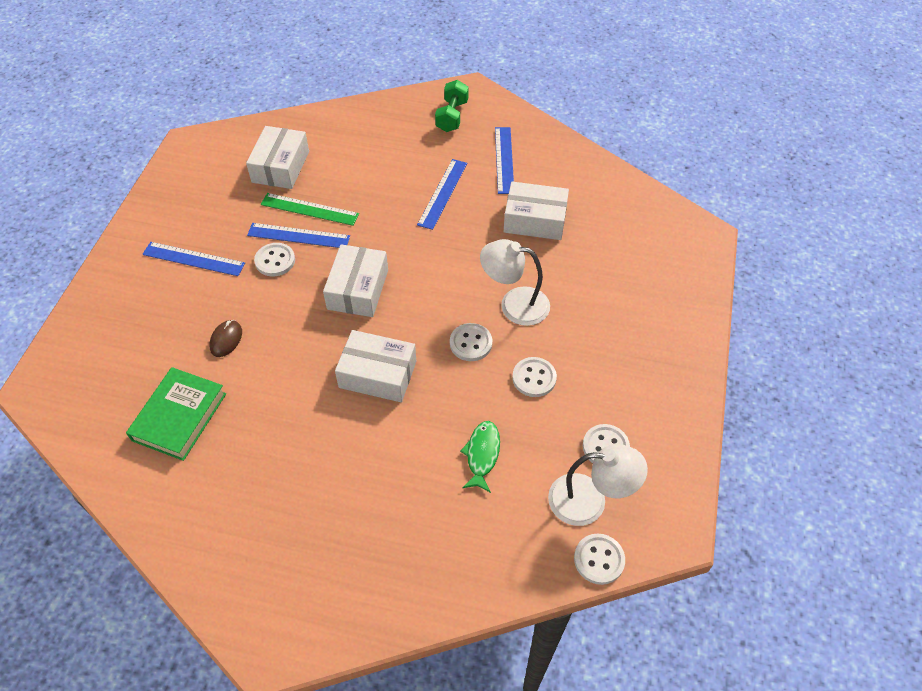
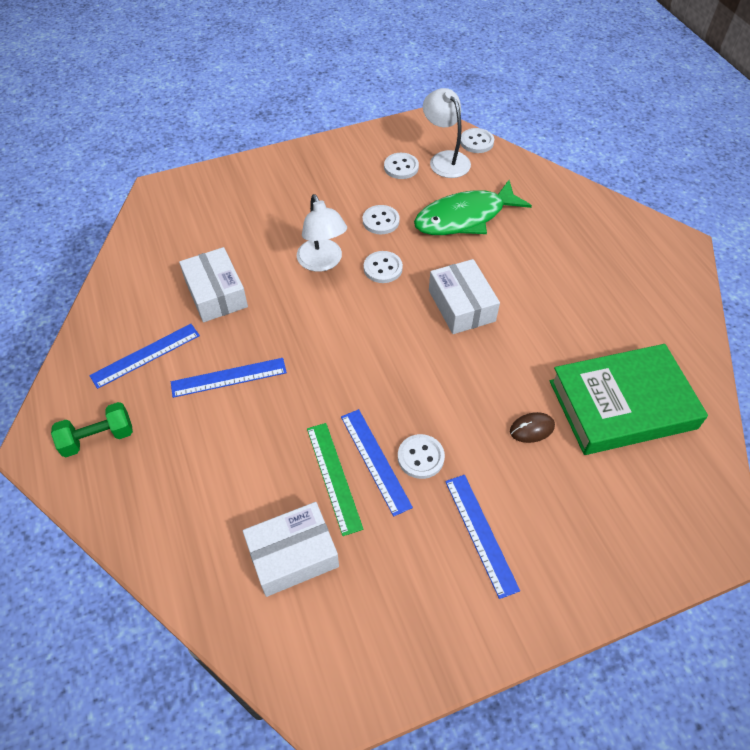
camera: 125 degrees left, 0 degrees up
green book [126,367,226,461] -> green book [550,344,708,455], size x1.50
white box [323,244,388,317] -> none
green fish [460,421,500,493] -> green fish [414,180,532,235], size x1.96

